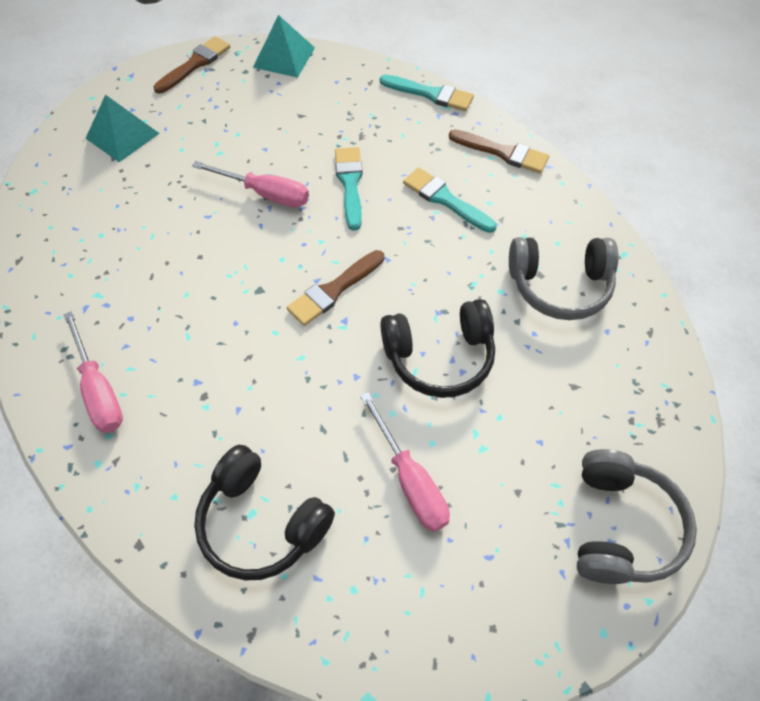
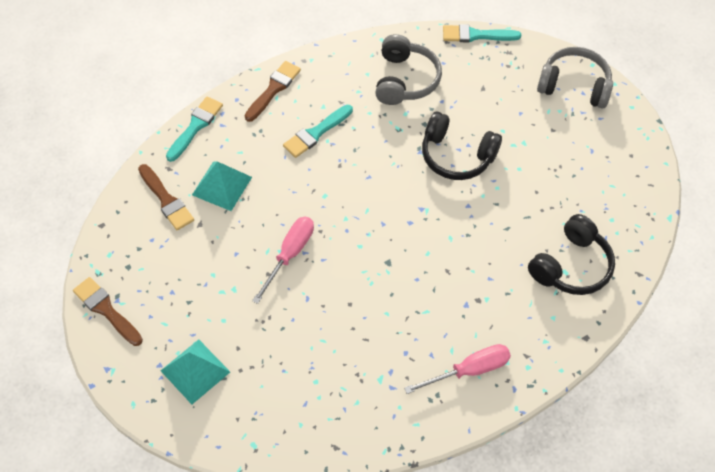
camera: 85 degrees left, 0 degrees up
turquoise pyramid [253,15,315,78] -> turquoise pyramid moved to [192,161,252,211]
brown brush [287,250,384,326] -> brown brush moved to [138,164,194,230]
turquoise brush [335,147,363,231] -> turquoise brush moved to [443,24,521,42]
pink screwdriver [360,392,450,532] -> none
black headphones [380,299,495,398] -> black headphones turned 120 degrees clockwise [422,112,502,180]

